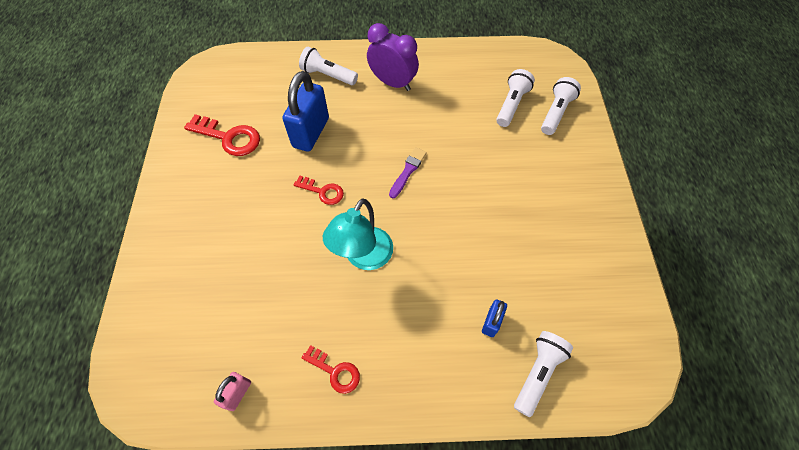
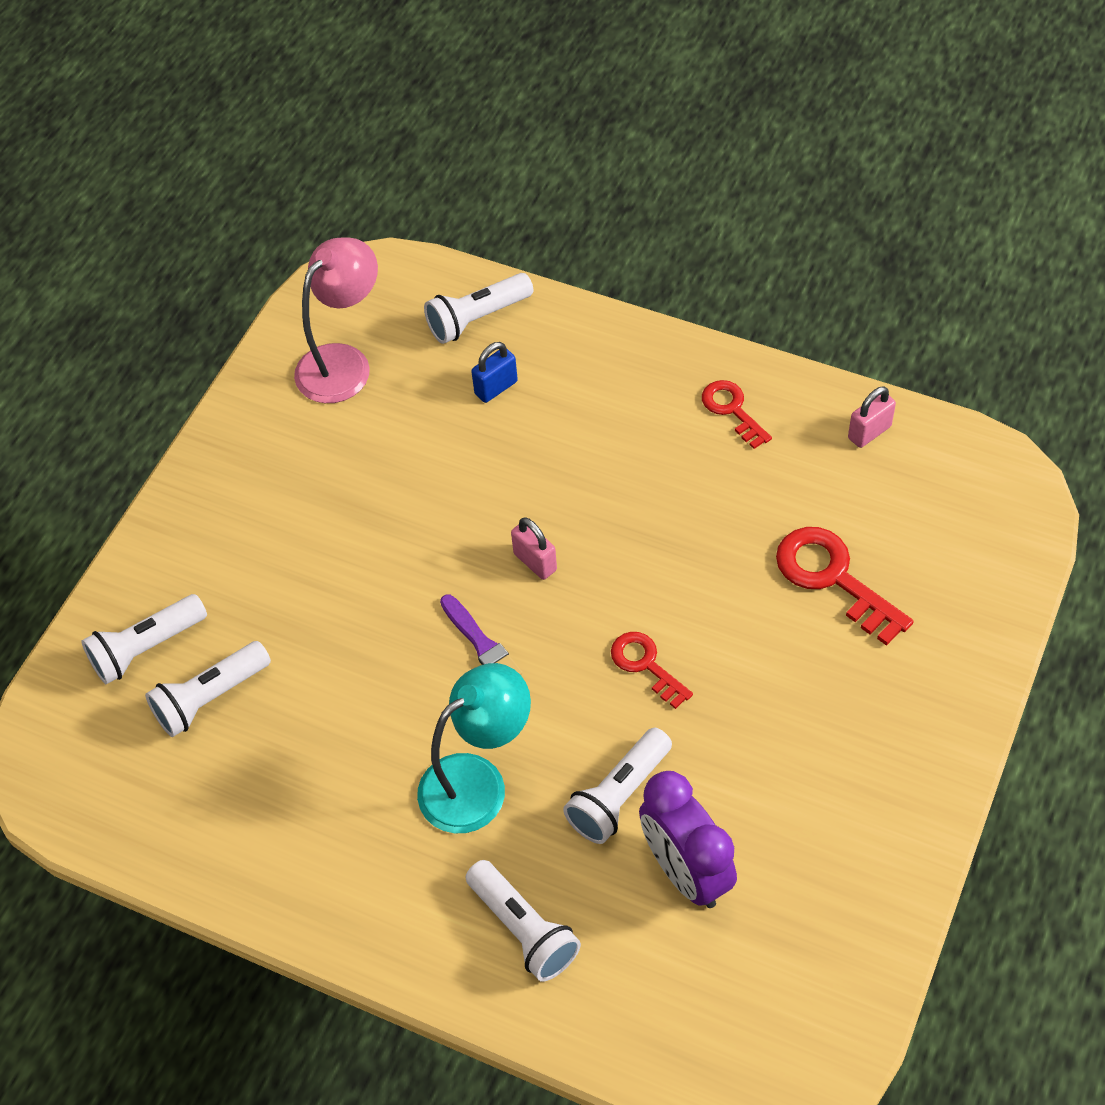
camera: 150 degrees left, 5 degrees down
red key [184,114,260,156] -> red key moved to [776,527,914,646]
blue padlock [282,71,329,152] -> white flashlight [563,728,672,844]
turquoise lamp [323,198,393,270] -> turquoise lamp moved to [417,663,531,833]
purple clock [367,23,419,91] -> purple clock moved to [639,771,737,908]
purple brush [389,147,427,199] -> purple brush turned 90 degrees counterclockwise [440,594,522,675]
none -> pink lamp [294,237,378,403]
none -> pink padlock [511,517,557,580]

